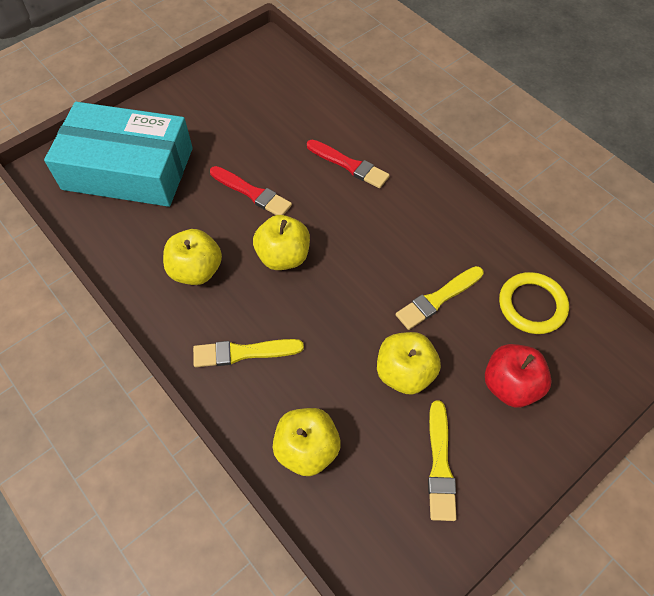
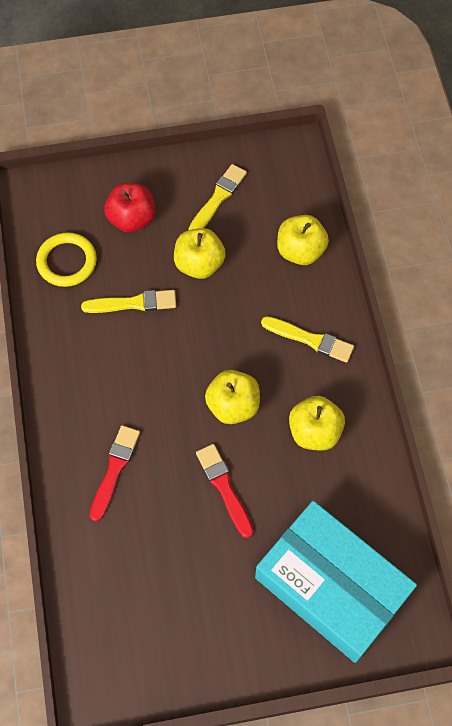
camera: 150 degrees left, 5 degrees up
red brush [307,139,390,188] -> red brush turned 45 degrees clockwise [90,425,140,522]

